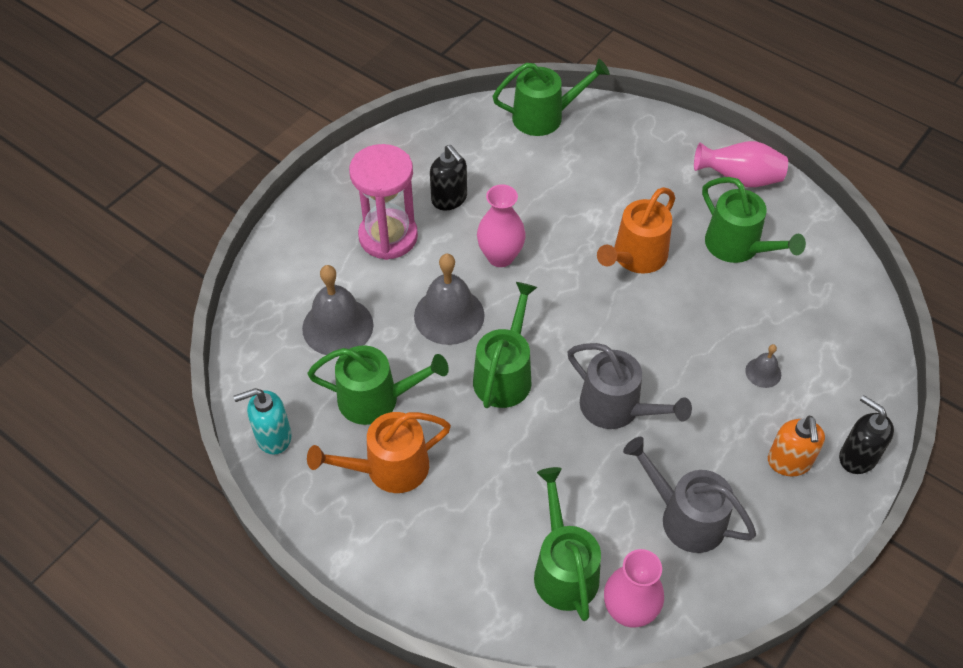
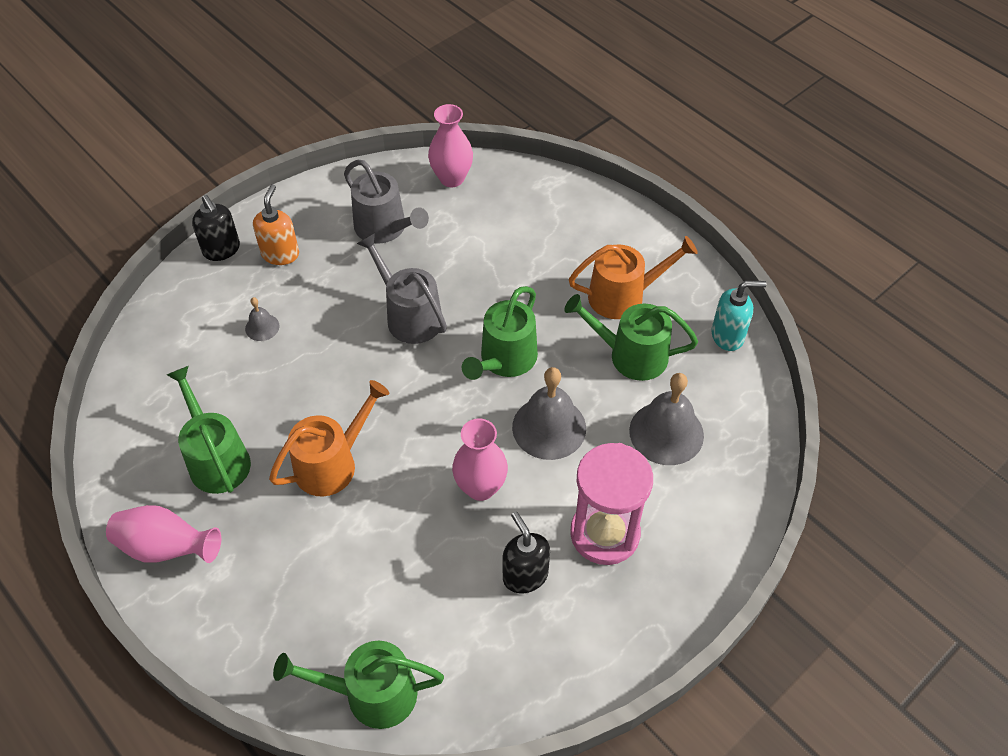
camera: 170 degrees left, 0 degrees up
green watering can [534,467,601,621] -> none

